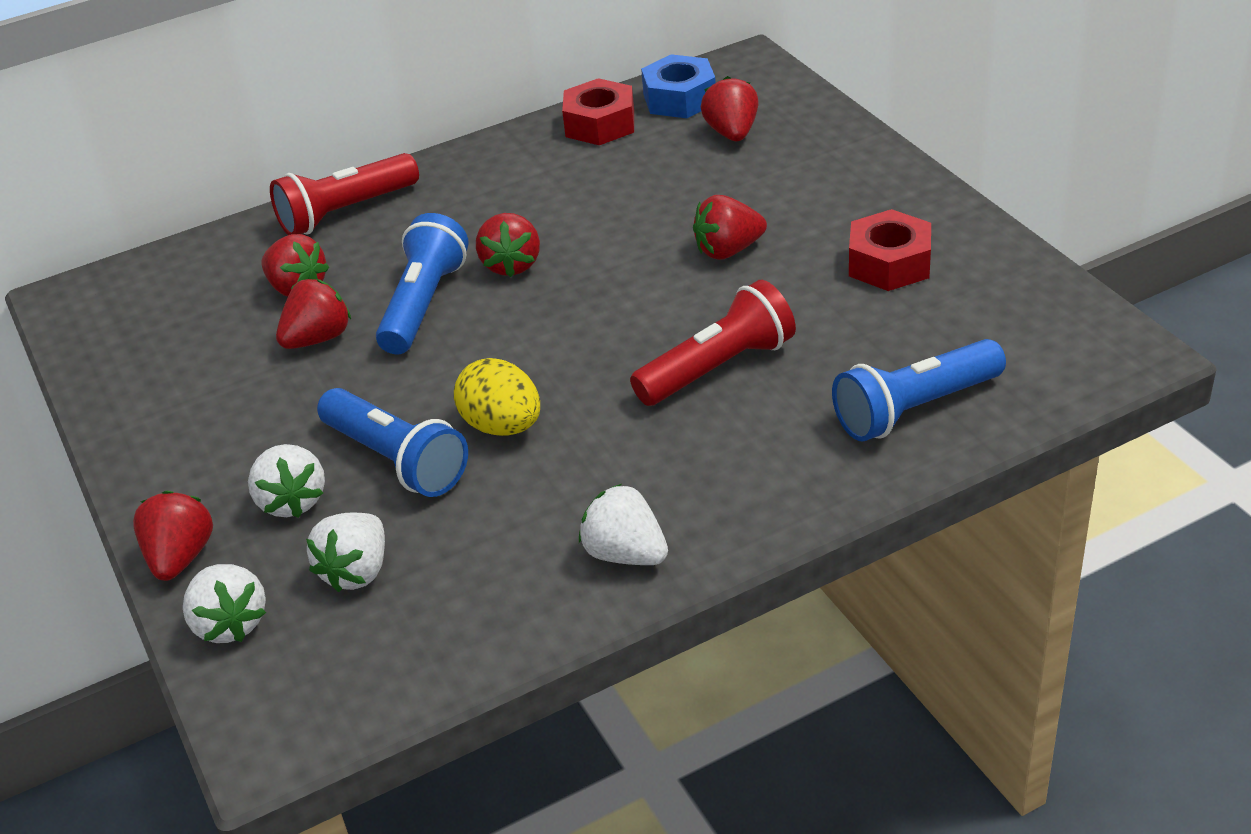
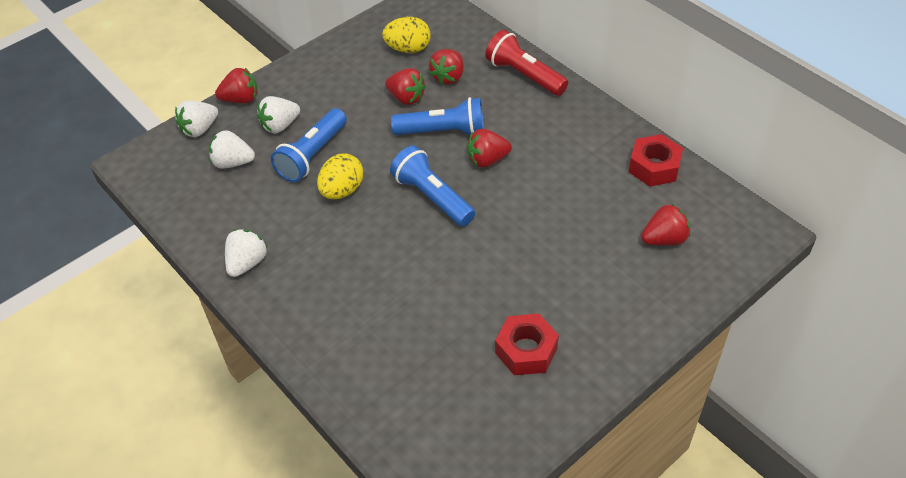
camera: 75 degrees right, 10 degrees up
red flashlight [630,280,796,406] -> none
blue nut [641,54,716,118] -> none
red strawberry [693,195,767,260] -> none
blue flashlight [832,339,1006,442] -> blue flashlight moved to [390,145,475,226]
none -> yellow egg [382,17,431,53]

